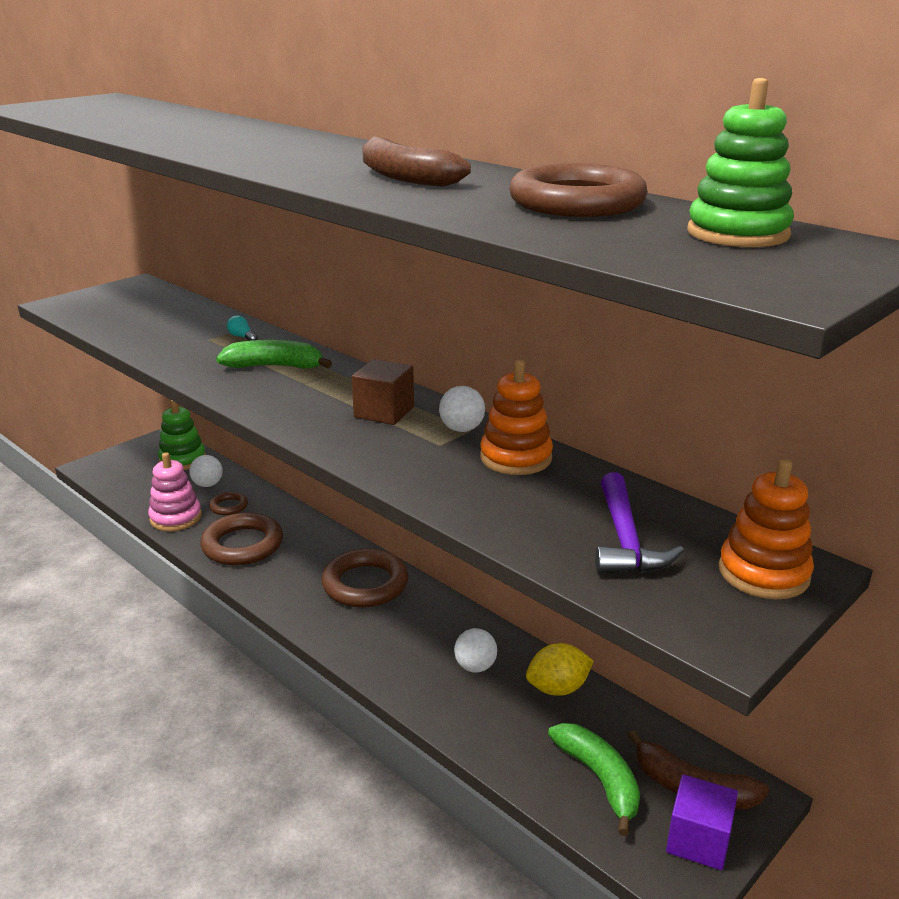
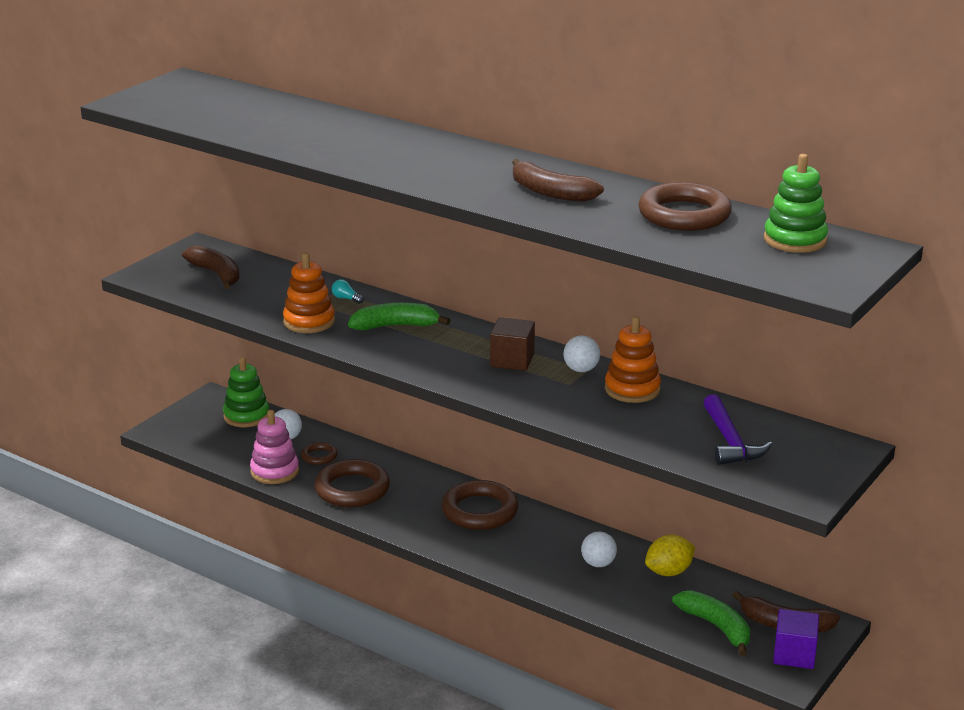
camera: 10 degrees left, 0 degrees up
orange stacking toy [719,459,814,599] -> orange stacking toy moved to [283,253,335,333]
none -> brown banana [182,245,240,289]

